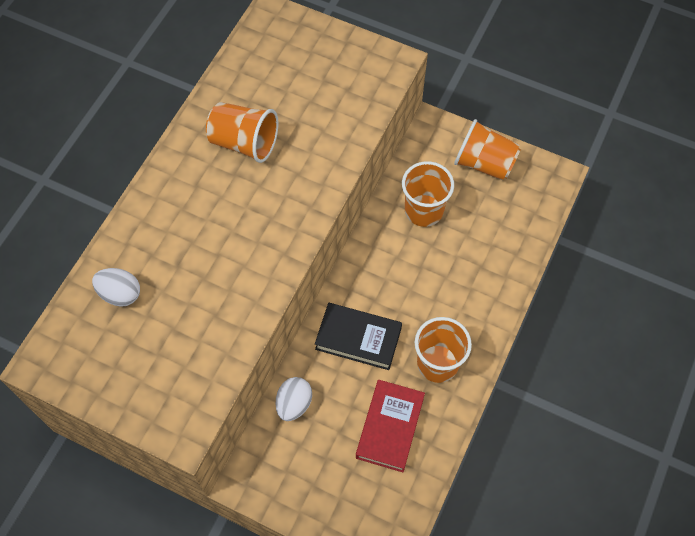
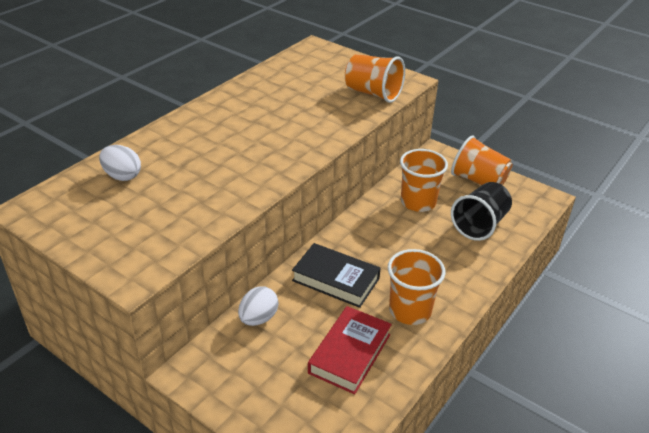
camera: 10 degrees right, 25 degrees down
orange cup [206,102,278,163] -> orange cup moved to [345,54,405,103]
none -> black cup [451,182,512,241]

